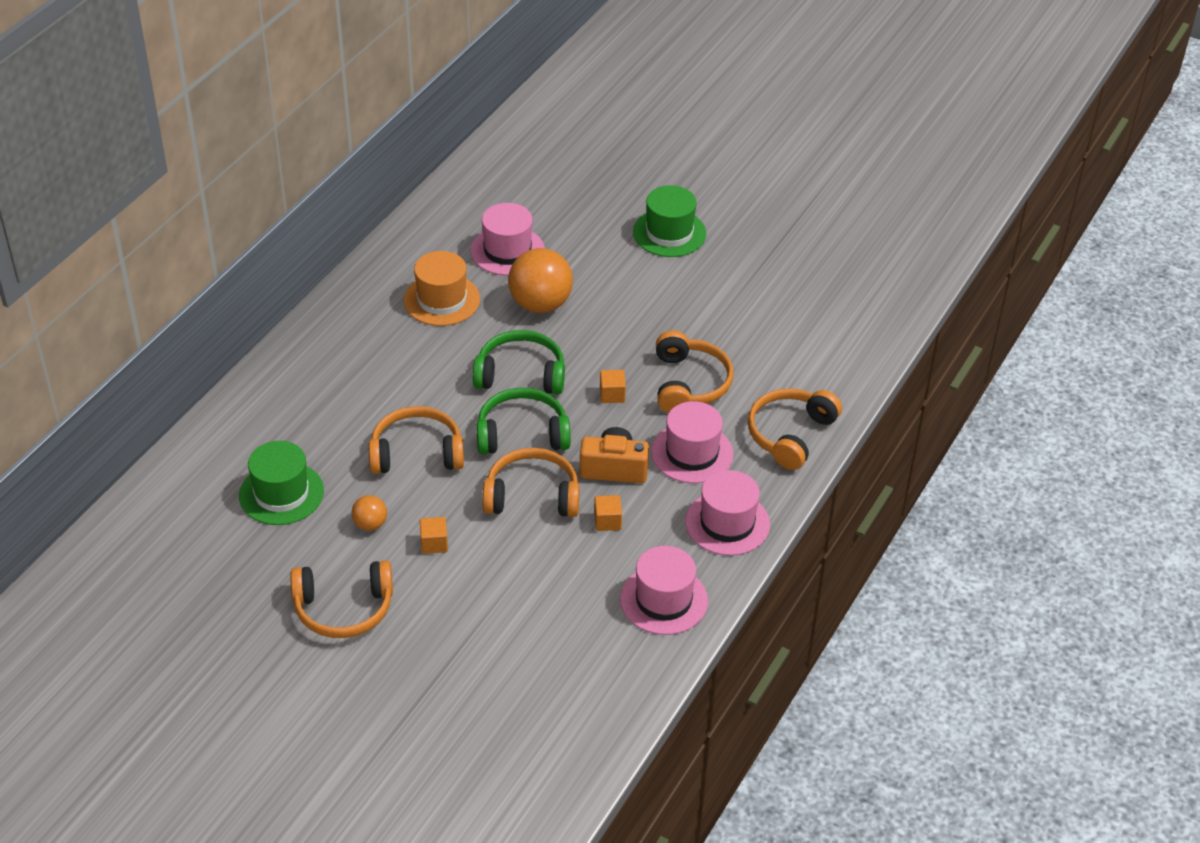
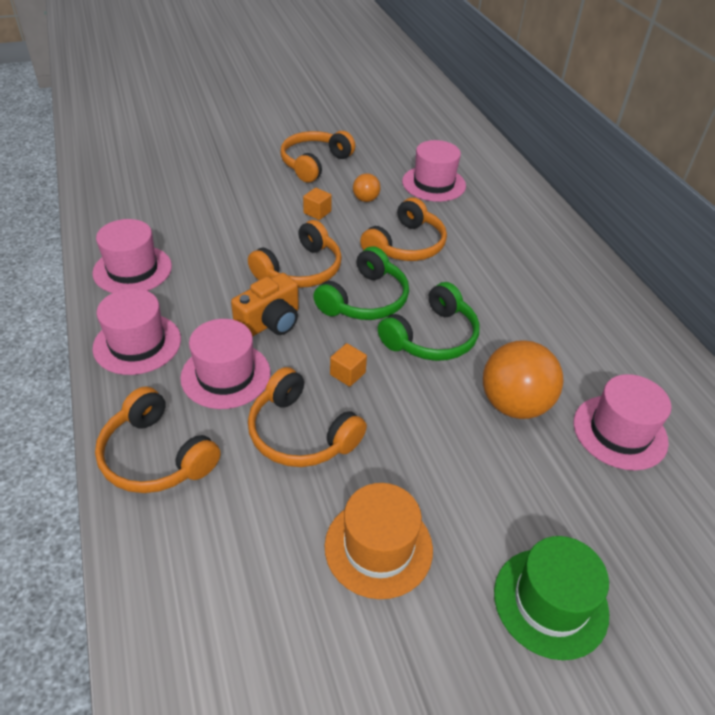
camera: 130 degrees right, 0 degrees up
green hat [239,441,324,525] -> pink hat [402,140,466,202]
orange hat [404,251,480,326] -> orange hat moved to [325,483,433,599]
orange cube [594,495,622,531] -> none
orange headphones [748,388,842,470] -> orange headphones turned 150 degrees clockwise [95,387,221,493]

